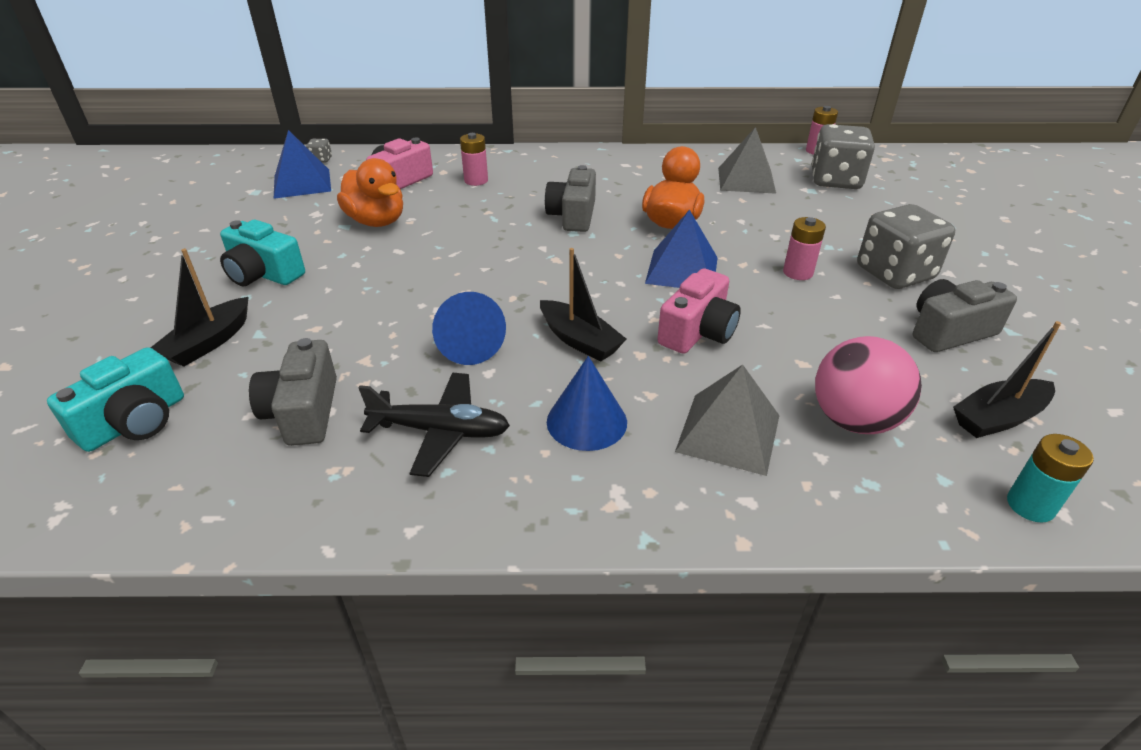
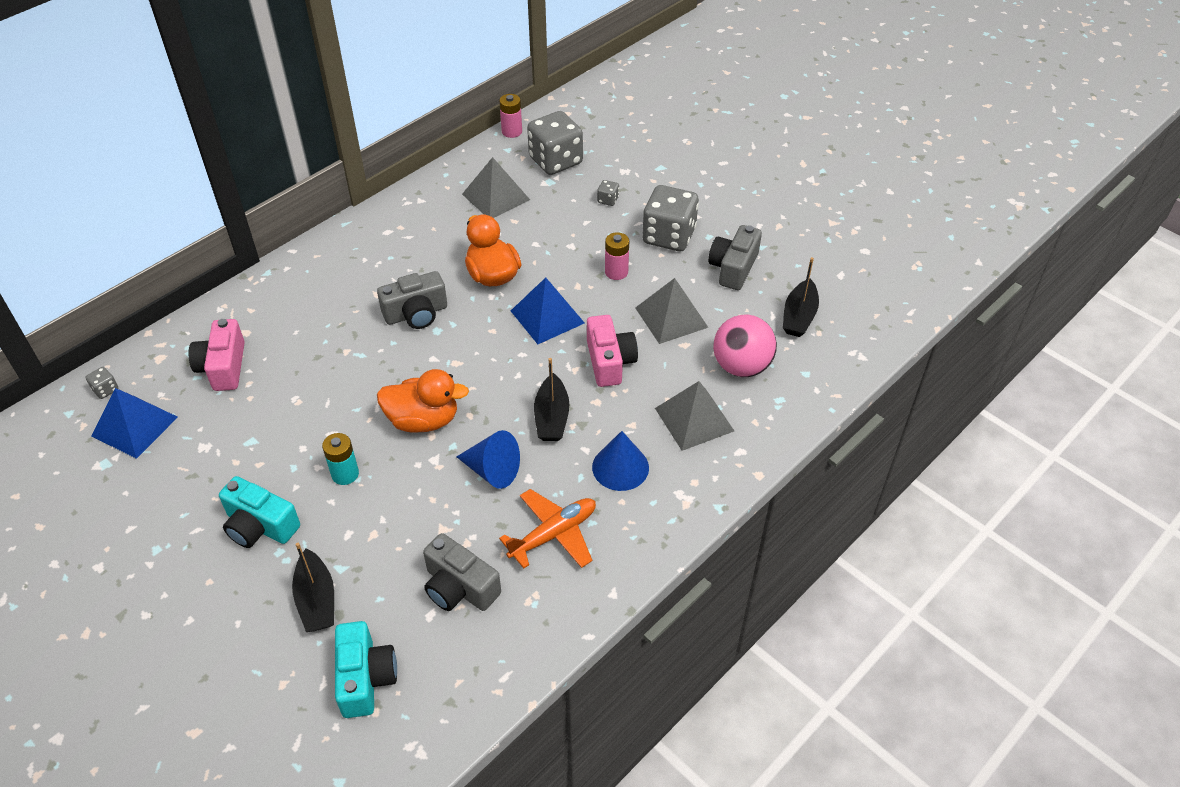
camera: 45 degrees left, 10 degrees up
turquoise camera [220,220,305,286] -> turquoise camera turned 45 degrees clockwise [219,476,300,548]
orange duck [337,158,403,227] -> orange duck moved to [377,369,469,433]
black plane [359,373,510,477] -> orange plane [499,489,596,568]
pink battery [460,133,488,186] -> none
black boat [540,248,626,362] -> black boat turned 90 degrees clockwise [534,358,569,441]
grey camera [545,165,596,232] -> grey camera turned 75 degrees counterclockwise [377,271,447,329]
turquoise battery [1007,434,1094,523] -> turquoise battery moved to [322,433,359,485]
none -> grey dice [597,180,619,206]
none -> grey pyramid [635,278,709,344]

